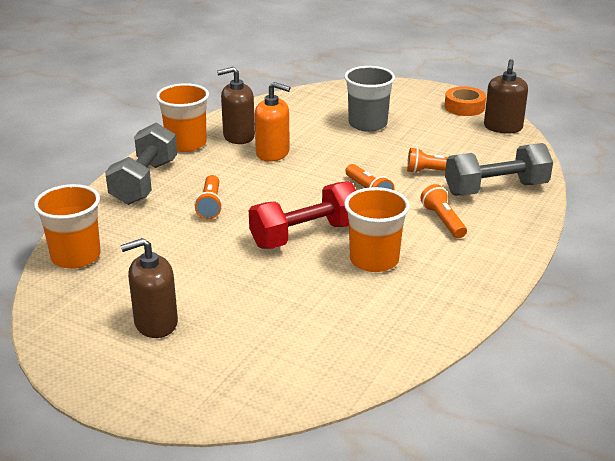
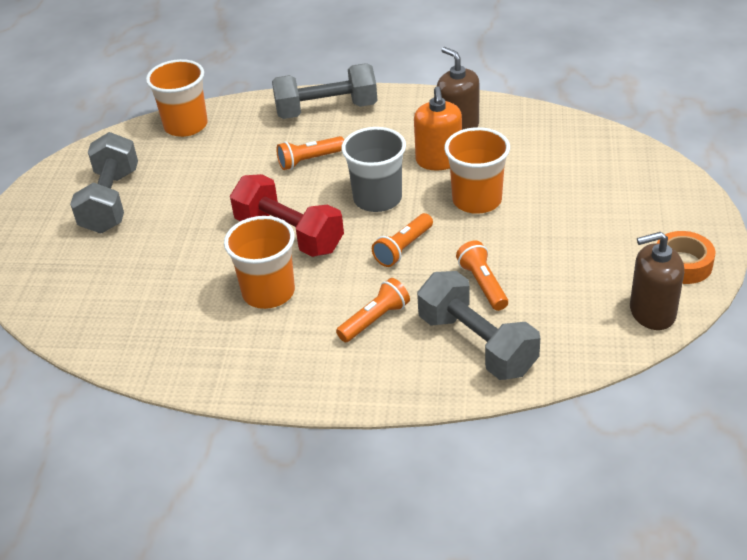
camera: 70 degrees right, 10 degrees up
brown soap dispenser [120,238,178,338] -> grey dumbbell [70,132,138,233]
orange cup [156,83,209,152] -> orange cup moved to [444,127,510,214]
grey cup [344,66,395,132] -> grey cup moved to [341,127,406,212]

